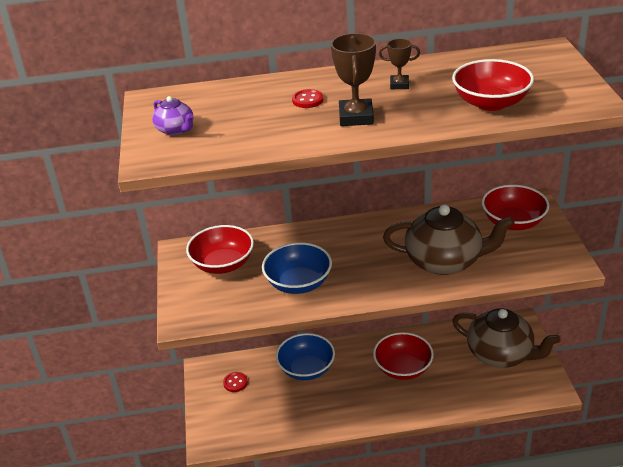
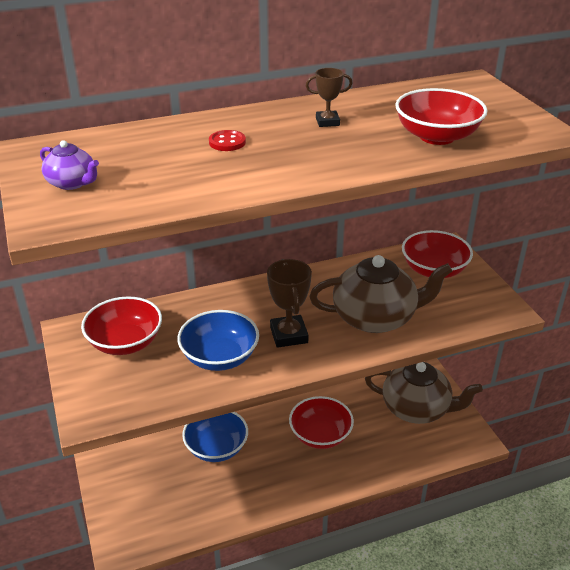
camera: 15 degrees left, 0 degrees up
red button [223,372,248,392] -> none
brown trophy [331,33,376,126] -> brown trophy moved to [267,259,312,348]

